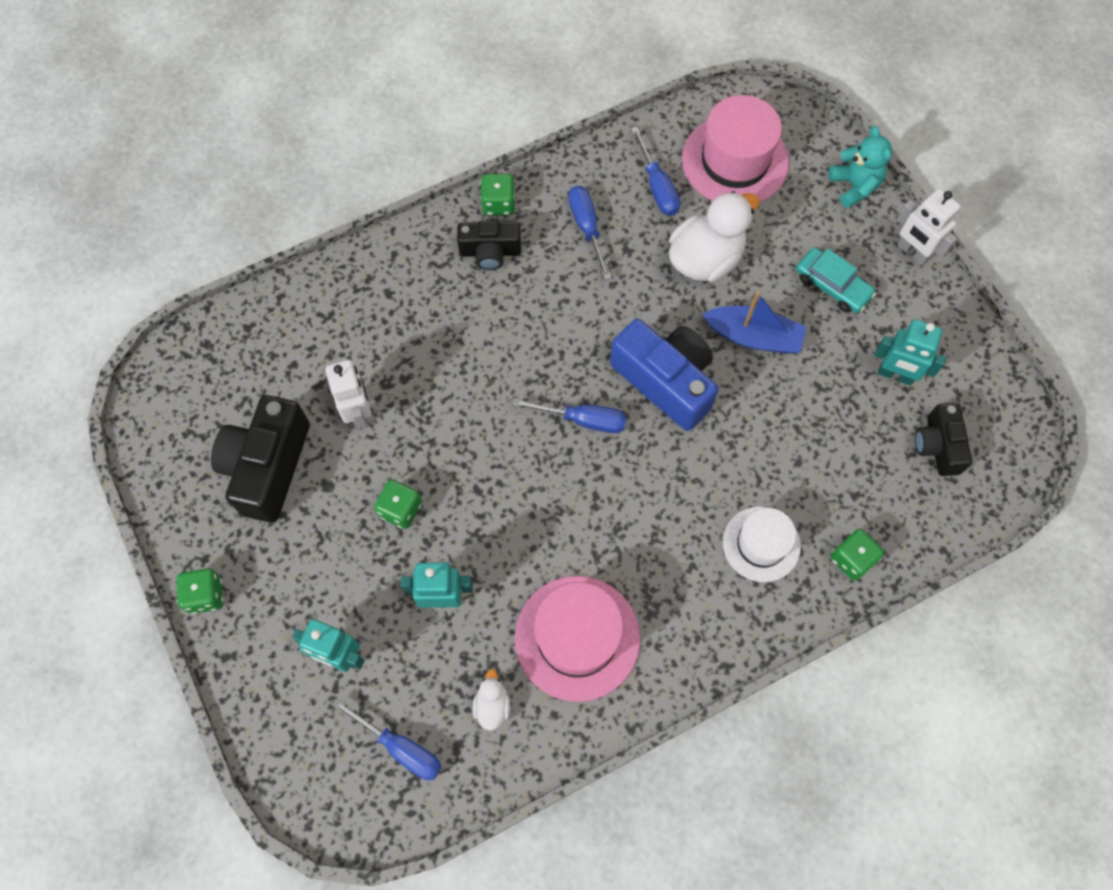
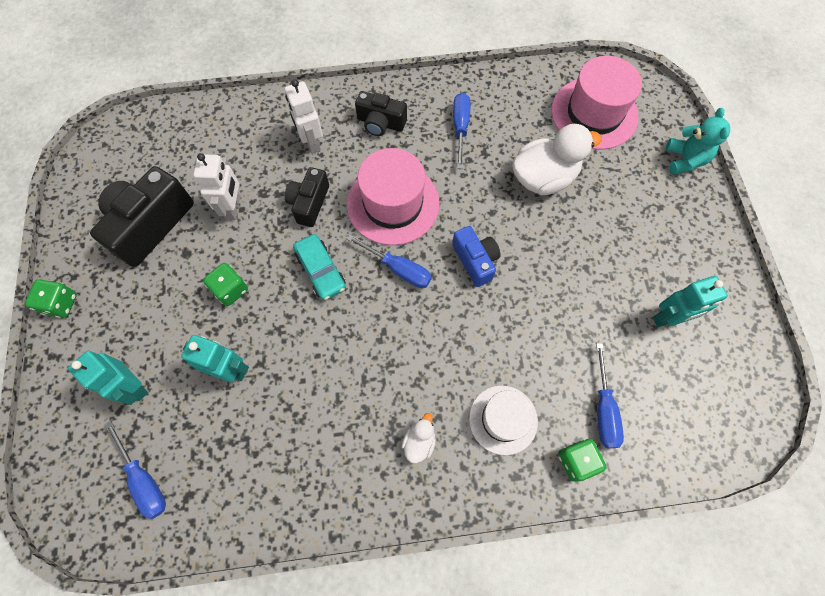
camera: 20 degrees right, 0 degrees up
white duck [473,669,510,731] -> white duck moved to [402,413,436,463]
green dice [480,174,515,216] -> none
pink hat [515,576,640,702] -> pink hat moved to [347,148,439,245]
blue camera [610,319,718,431] -> blue camera [452,226,501,287], size x0.59
blue screwdriver [631,127,680,216] -> blue screwdriver moved to [596,343,624,448]
blue boat [702,292,806,354] -> none
turquoise car [796,248,876,313] -> turquoise car moved to [293,234,346,300]
turquoise robot [874,319,946,385] -> turquoise robot turned 60 degrees counterclockwise [653,276,728,327]
white robot [897,189,961,266] -> white robot moved to [285,80,323,154]
black camera [915,403,972,476] -> black camera moved to [285,167,329,227]

